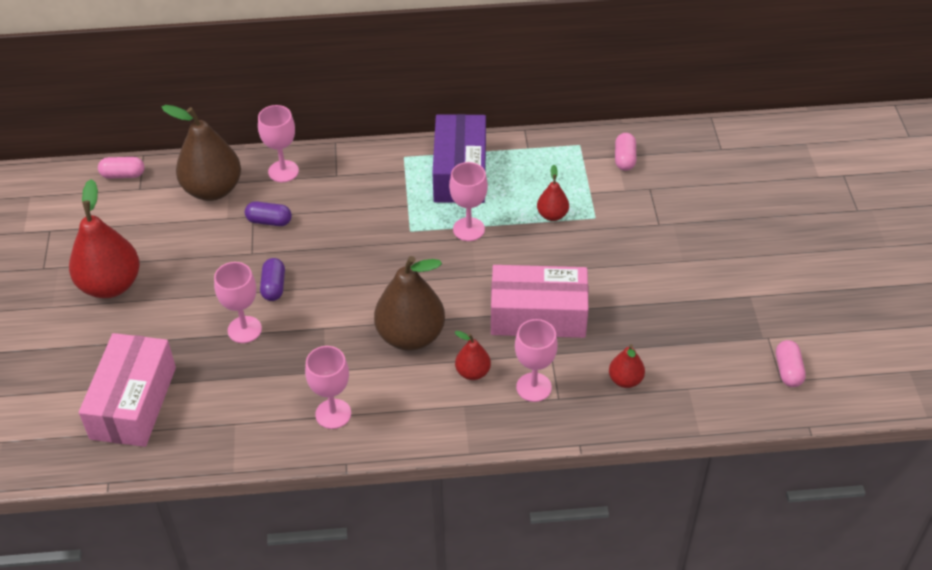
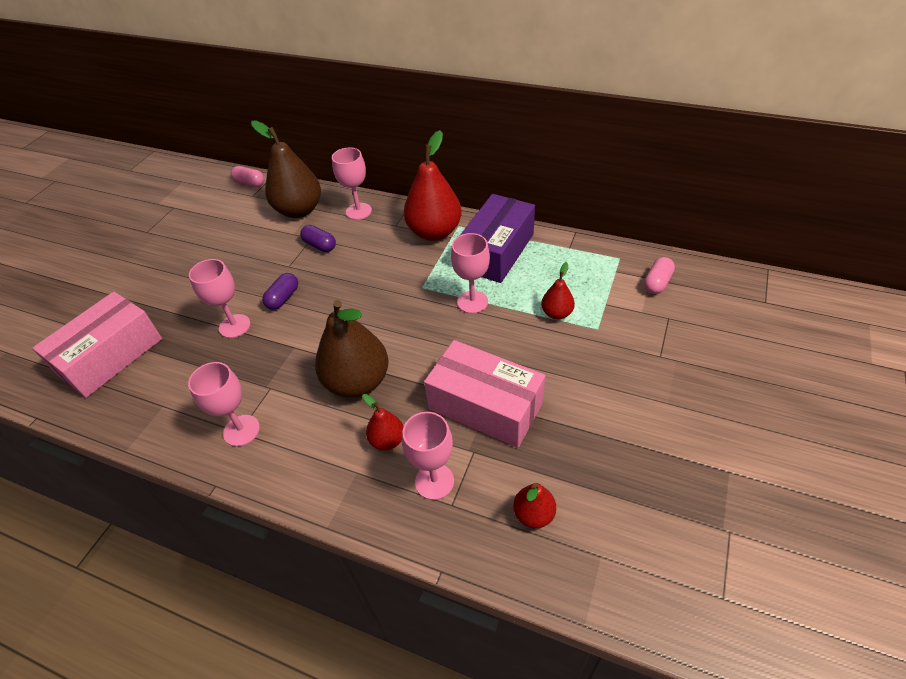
camera: 30 degrees right, 0 degrees up
red pear [69,179,140,298] -> red pear moved to [404,130,462,241]
pink capsule [776,340,806,387] -> none

